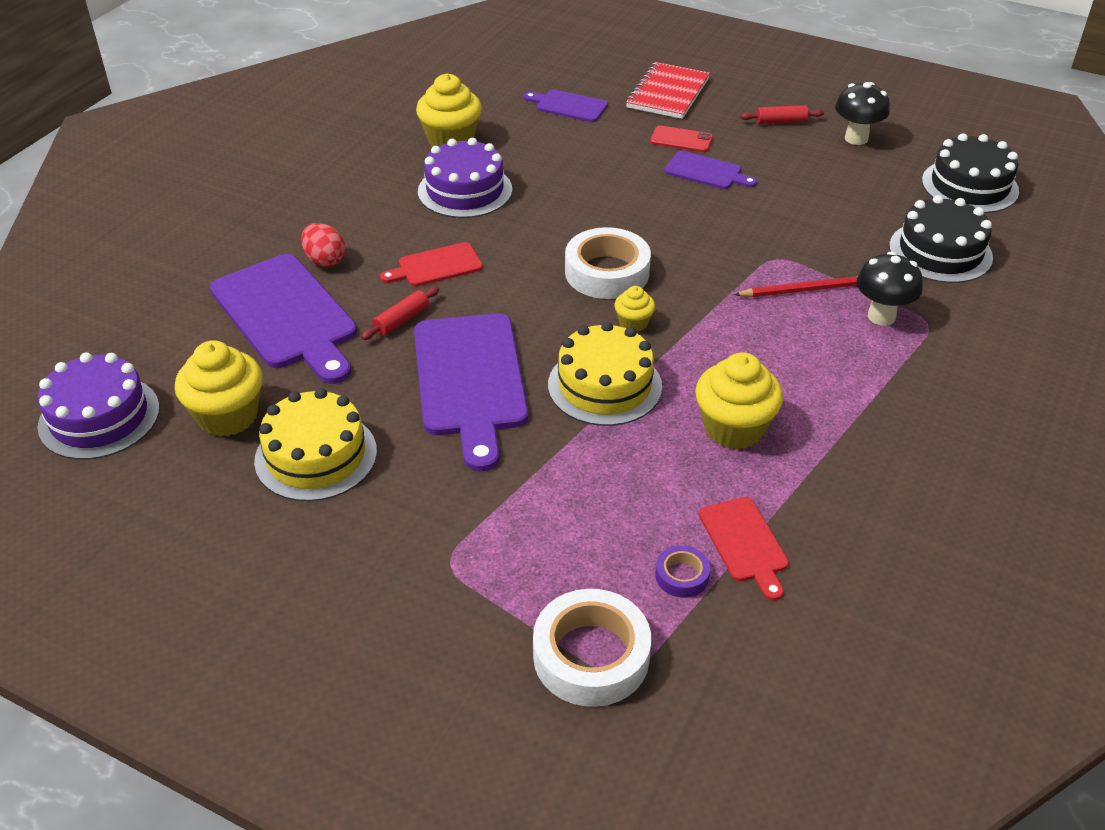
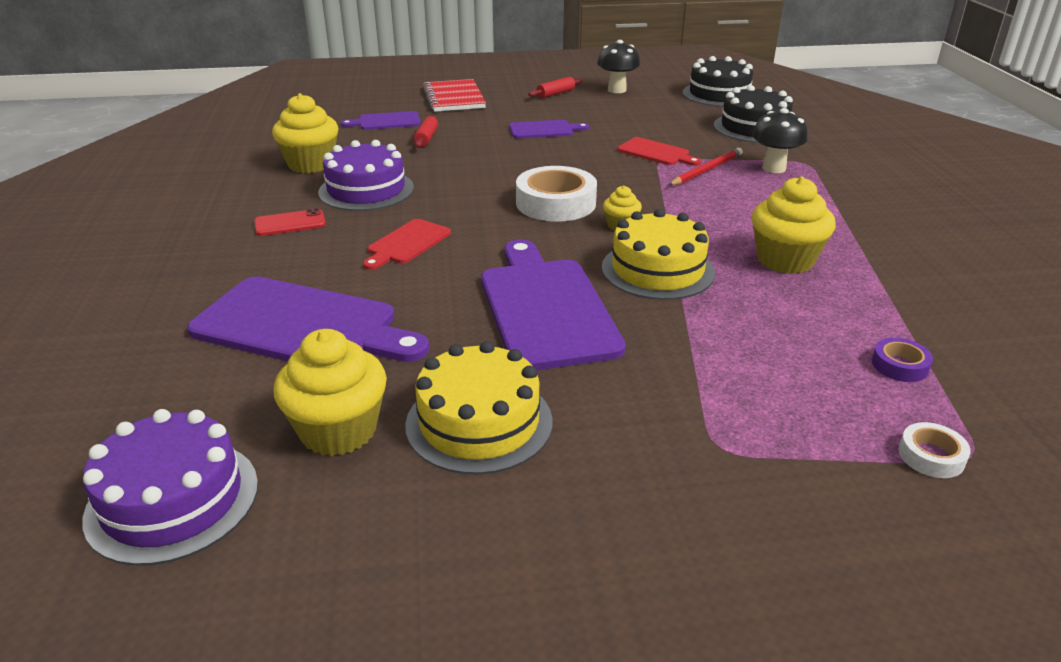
camera: 35 degrees left, 10 degrees down
red egg [301,223,345,267] -> none
red rolling pin [361,287,439,340] -> red rolling pin moved to [414,116,438,148]
purple cutting board [414,313,529,472] -> purple cutting board turned 150 degrees counterclockwise [481,239,626,370]
white tape [533,589,651,707] -> white tape [899,422,971,478], size x0.49
red phone [650,126,713,152] -> red phone moved to [254,208,326,236]
red cutting board [699,497,789,601] -> red cutting board moved to [617,137,701,166]

